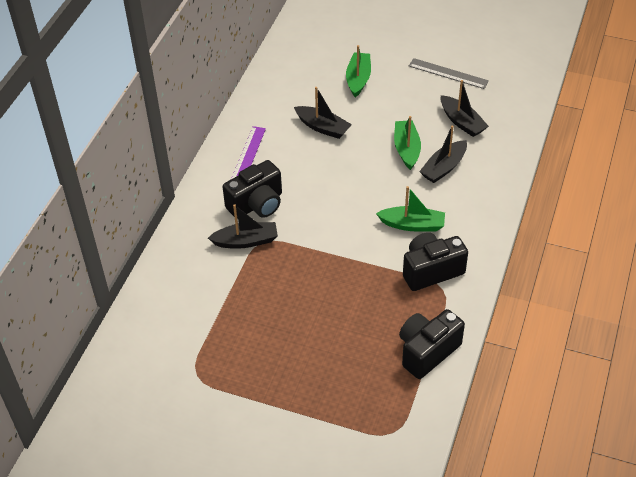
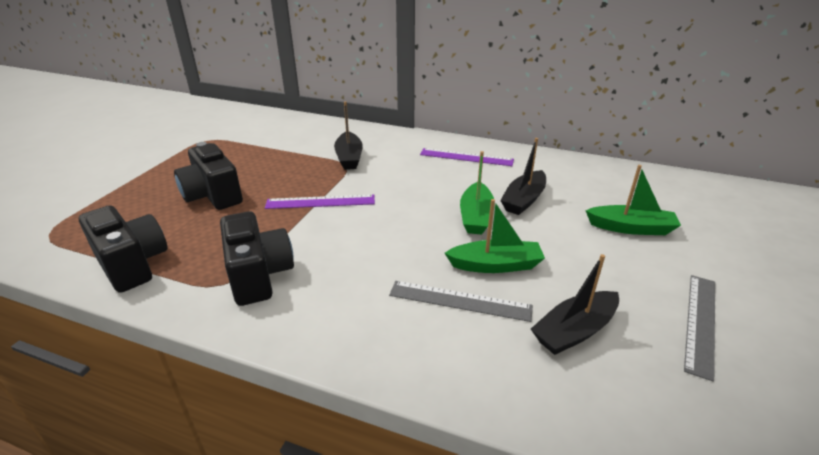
camera: 90 degrees right, 15 degrees down
black camera [223,160,282,219] -> black camera moved to [174,142,243,210]
green boat [376,186,445,231] -> green boat moved to [460,151,495,235]
black boat [419,125,467,183] -> grey ruler [389,281,533,322]
none -> purple ruler [265,194,375,209]

